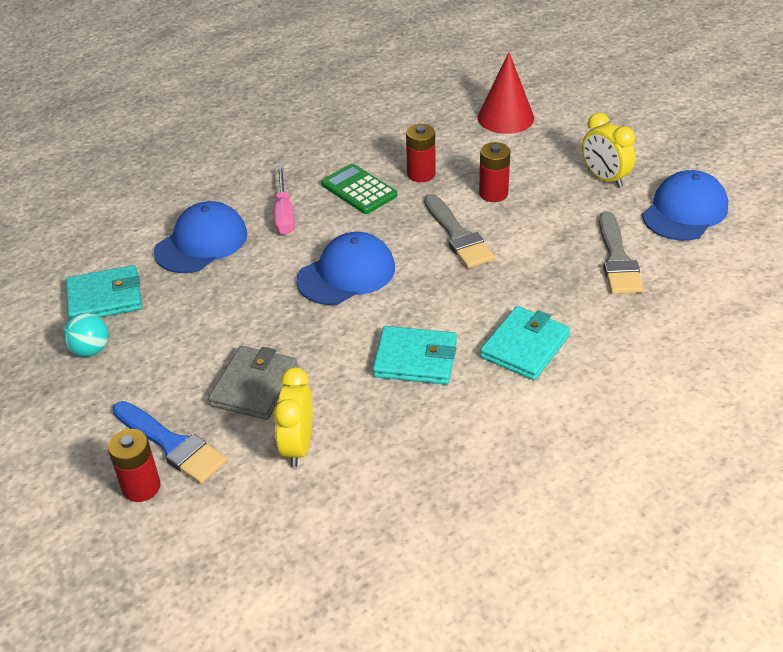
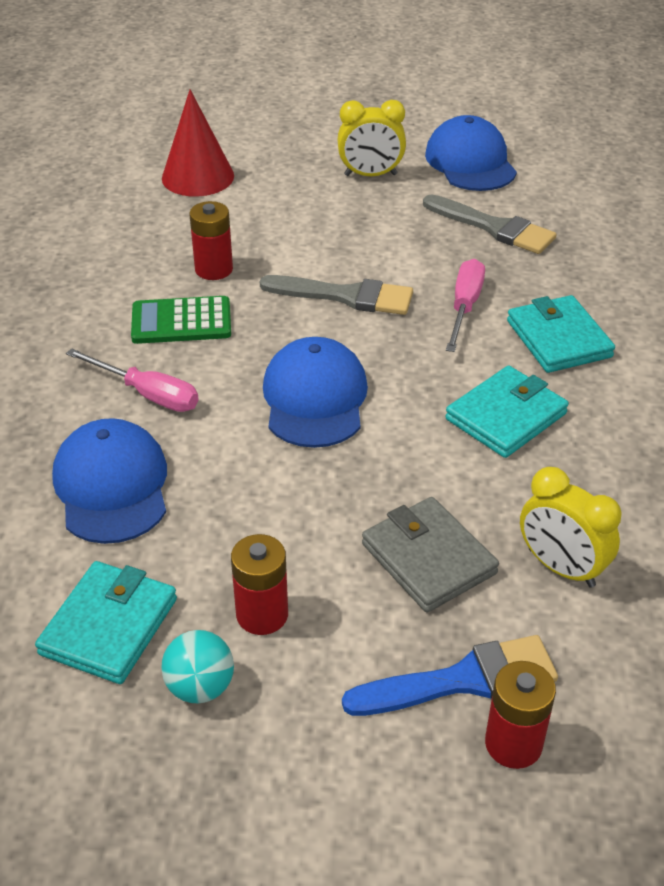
camera: 55 degrees left, 0 degrees up
red battery [479,142,510,202] -> red battery moved to [231,534,288,635]
none -> pink screwdriver [446,259,485,352]

